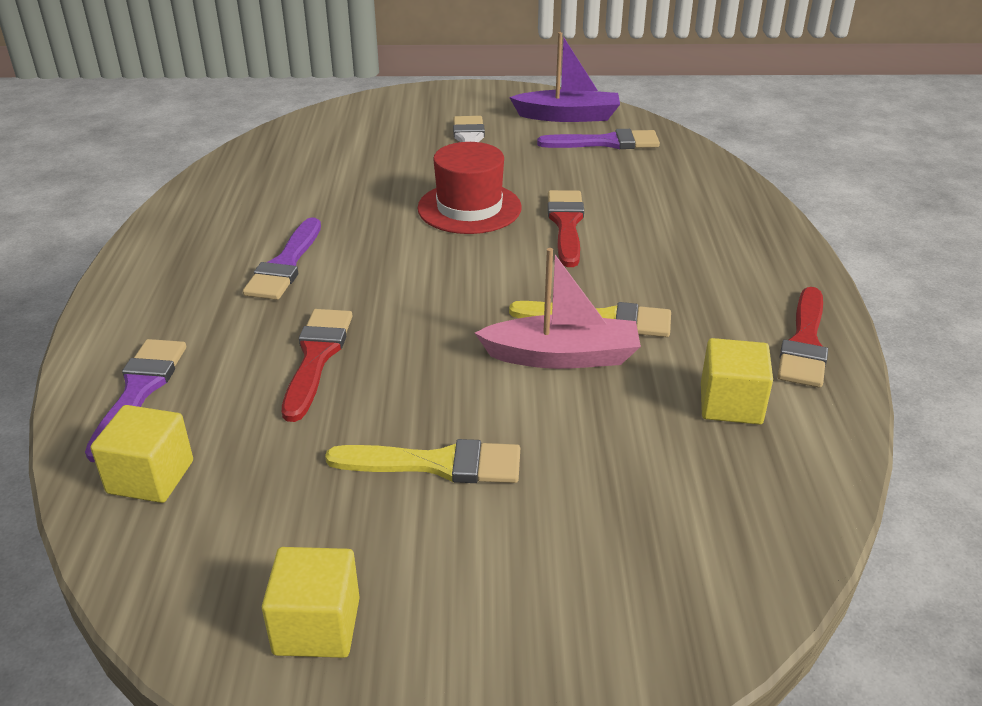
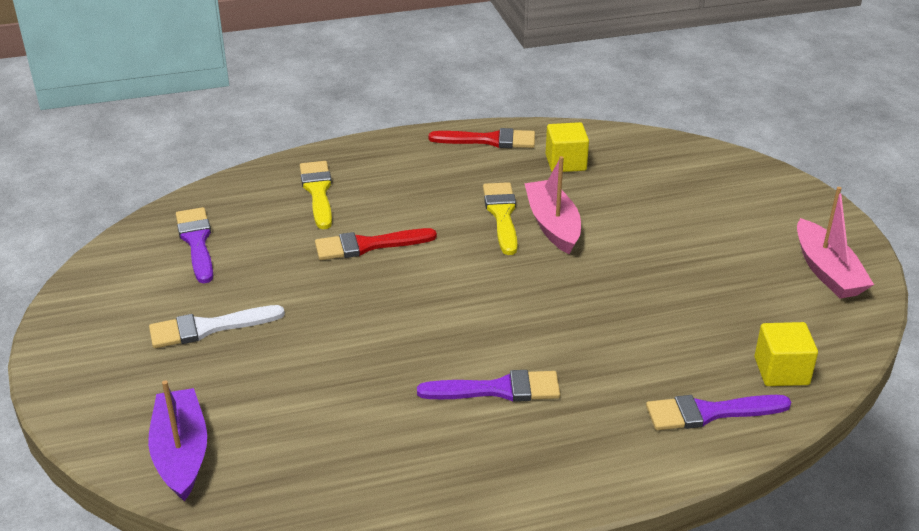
camera: 105 degrees left, 0 degrees up
yellow cube [262,547,360,658] -> pink boat [797,187,874,299]
red brush [282,309,352,422] -> none
yellow brush [325,439,520,483] -> yellow brush moved to [300,161,332,229]
red hat [417,142,522,234] -> none
purple boat [509,32,620,122] -> purple boat moved to [148,380,207,501]

